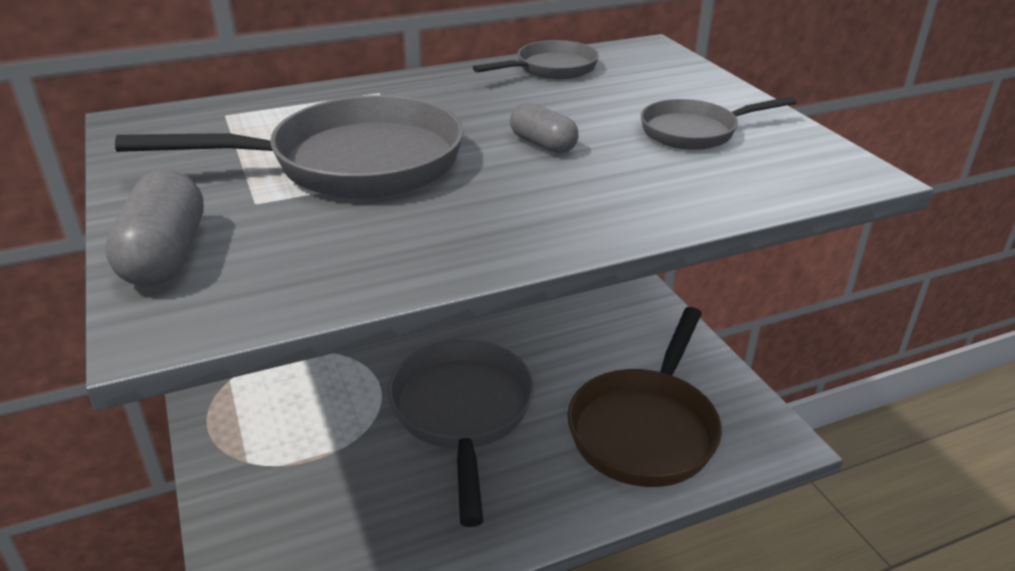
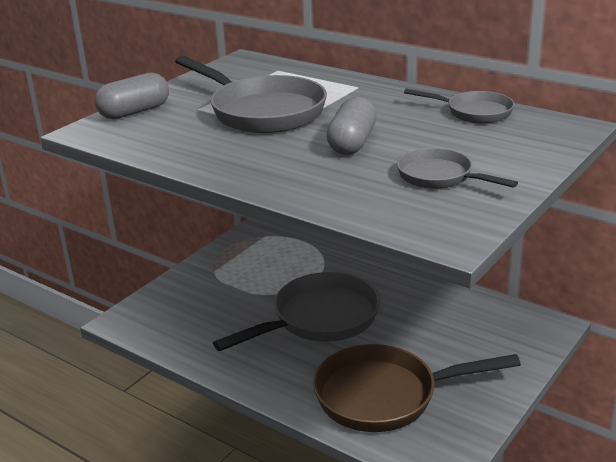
camera: 60 degrees right, 5 degrees down
grey capsule [510,102,579,154] -> grey capsule [326,97,376,155], size x1.53

